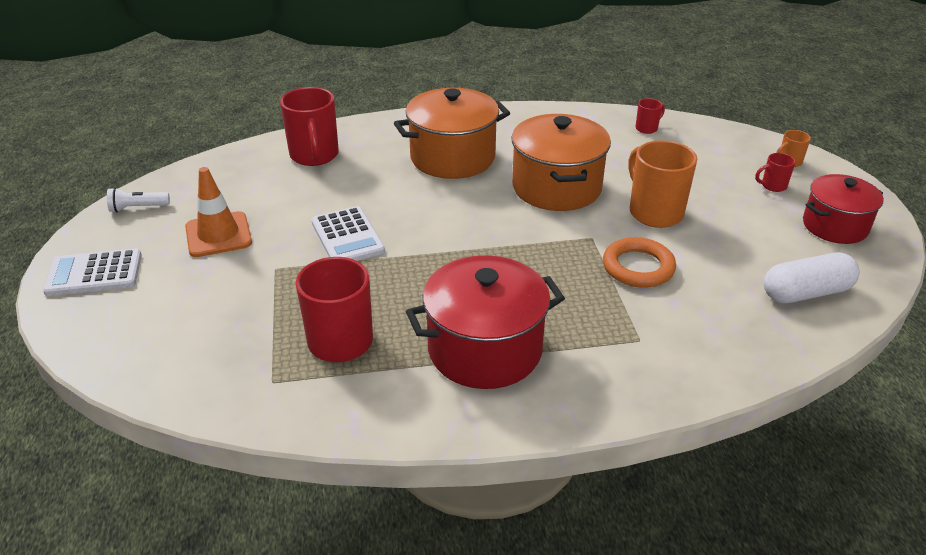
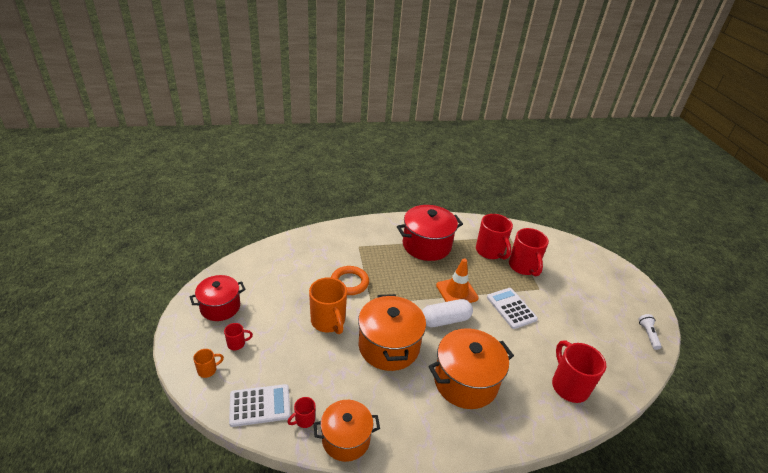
camera: 175 degrees right, 0 degrees up
white calculator [43,248,142,296] -> white calculator moved to [229,384,291,427]
white flashlight [107,188,170,212] -> white flashlight turned 75 degrees counterclockwise [639,314,662,350]
orange traffic cone [185,167,252,257] -> orange traffic cone moved to [436,259,479,303]
white capsule [764,252,860,303] -> white capsule moved to [422,299,473,327]
none -> orange pot [314,400,380,462]
none -> red mug [509,228,549,276]

